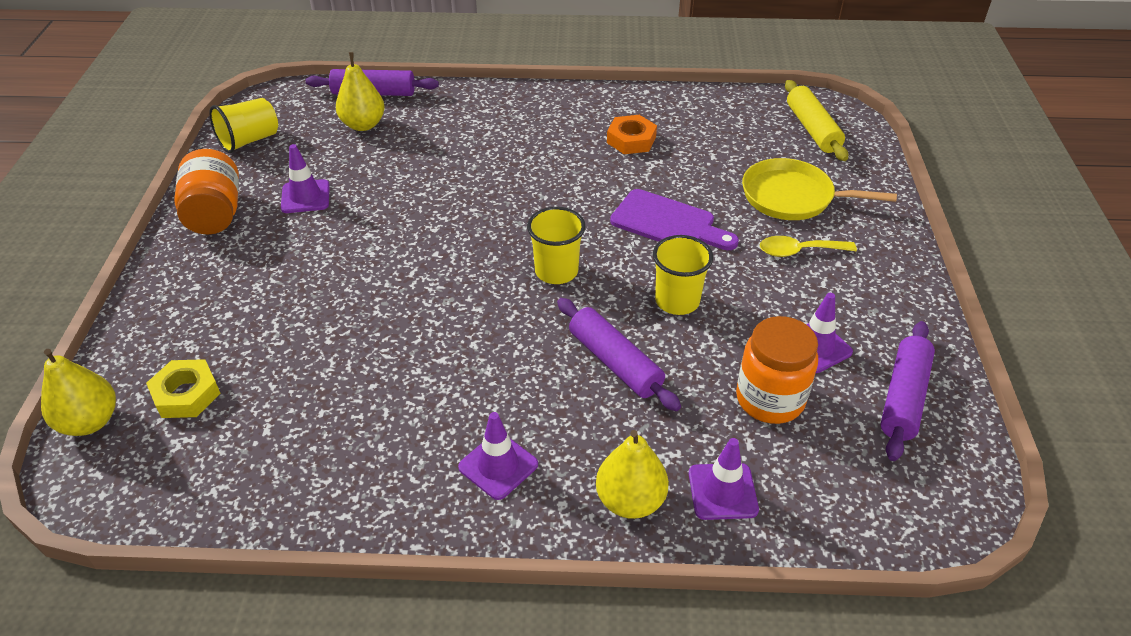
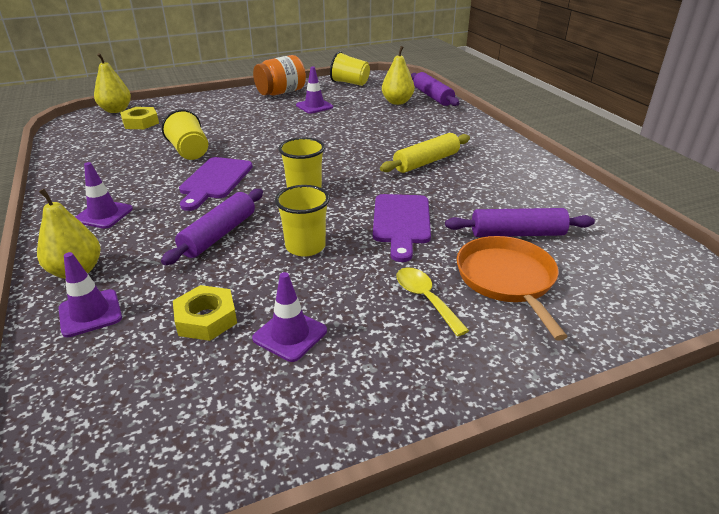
camera: 65 degrees right, 10 degrees down
orange nut [607,115,657,154] -> none
orange jar [736,316,818,424] -> yellow nut [173,285,237,341]
yellow pan [742,158,897,220] -> orange pan [457,236,568,341]
yellow rolling pin [785,80,848,161] -> yellow rolling pin moved to [380,133,470,173]
purple rolling pin [880,321,935,461] -> purple rolling pin moved to [445,208,595,237]
none -> yellow cup [162,109,208,160]
none -> purple cutting board [179,157,253,211]

